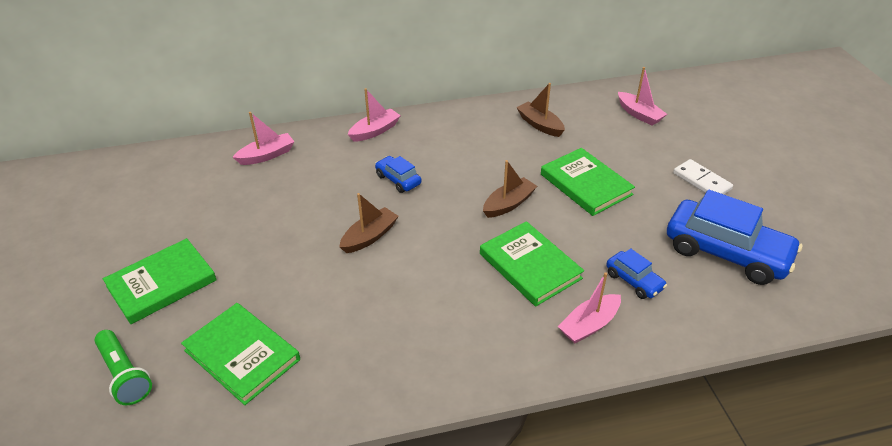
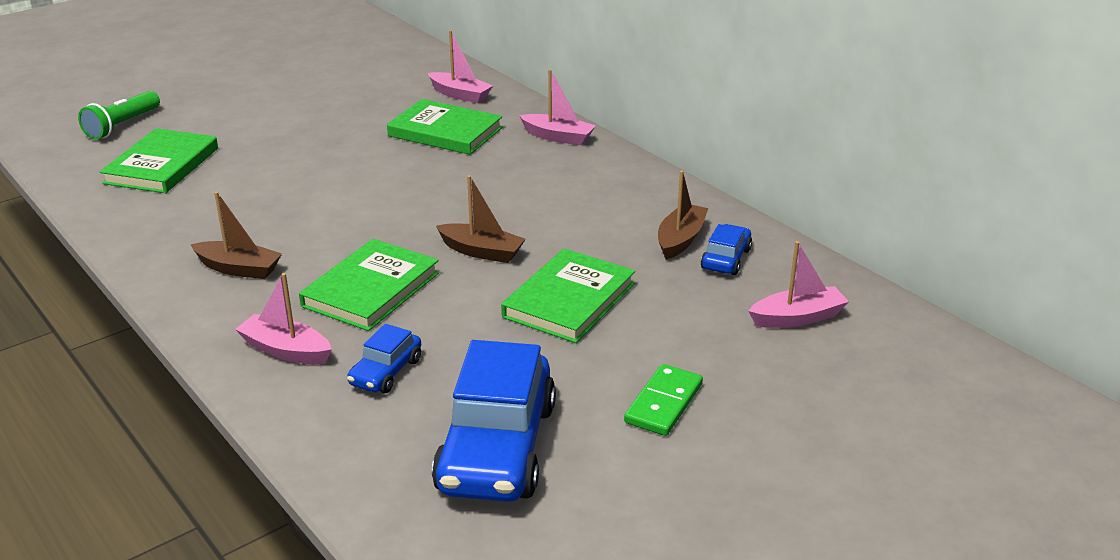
camera: 65 degrees right, 10 degrees down
green book [103,238,217,324] -> green book moved to [387,99,503,155]
brown boat [340,193,398,253] -> brown boat moved to [190,192,282,279]
blue car [375,156,421,193] -> blue car moved to [701,224,752,275]
pink boat [618,67,667,126] -> pink boat turned 135 degrees counterclockwise [748,241,849,328]
white domino [673,159,733,194] -> green domino [624,364,703,436]

